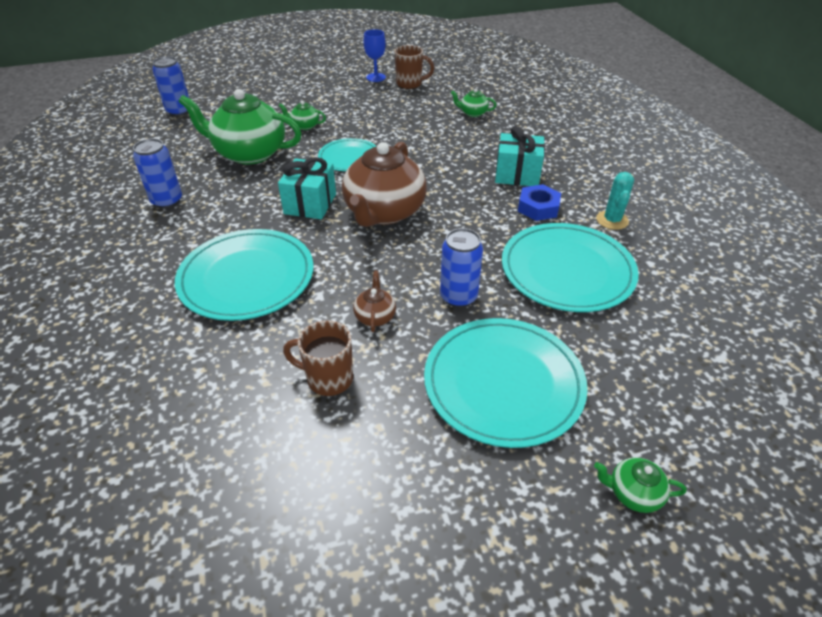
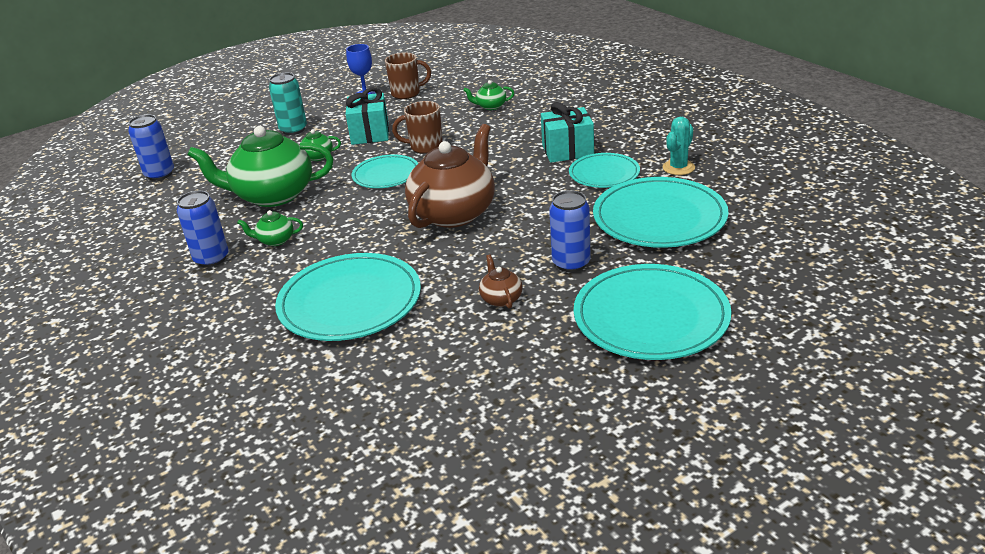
camera: 15 degrees left, 10 degrees down
turquoise gift [278,157,336,219] -> turquoise gift moved to [346,88,389,145]
brown mug [283,320,353,396] -> brown mug moved to [392,101,443,154]
brown teapot [342,142,427,227] -> brown teapot turned 150 degrees counterclockwise [405,124,495,228]
blue nut [518,184,561,221] -> turquoise plate [569,153,640,188]
green teapot [594,457,687,513] -> green teapot moved to [237,210,303,246]
turquoise cactus [596,172,634,230] -> turquoise cactus turned 45 degrees clockwise [663,117,695,175]
none -> turquoise can [269,73,307,135]

